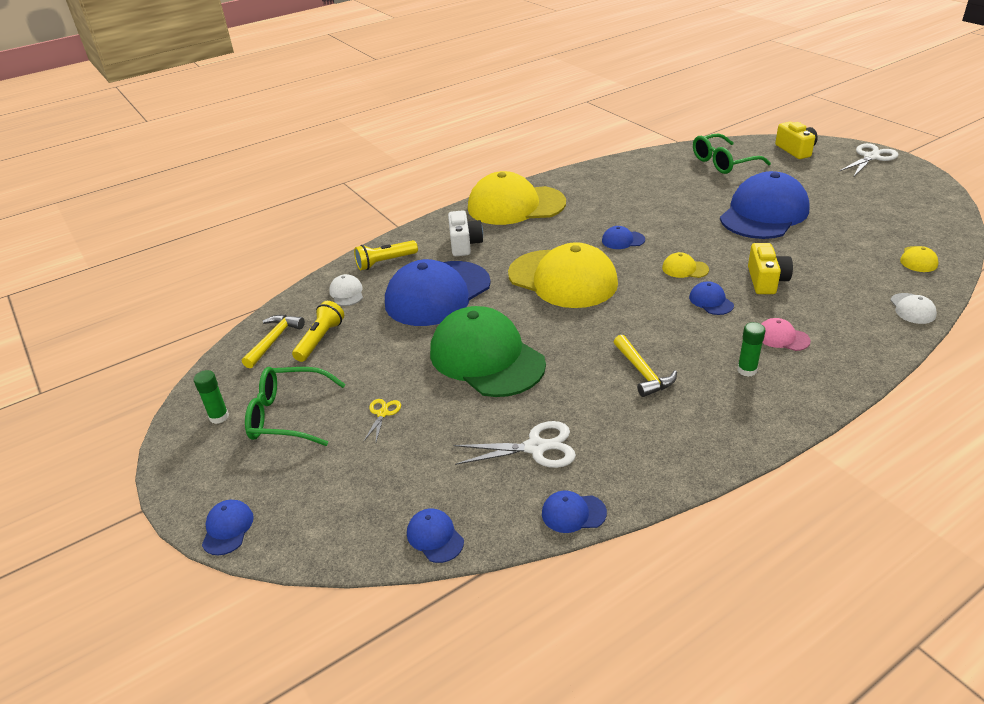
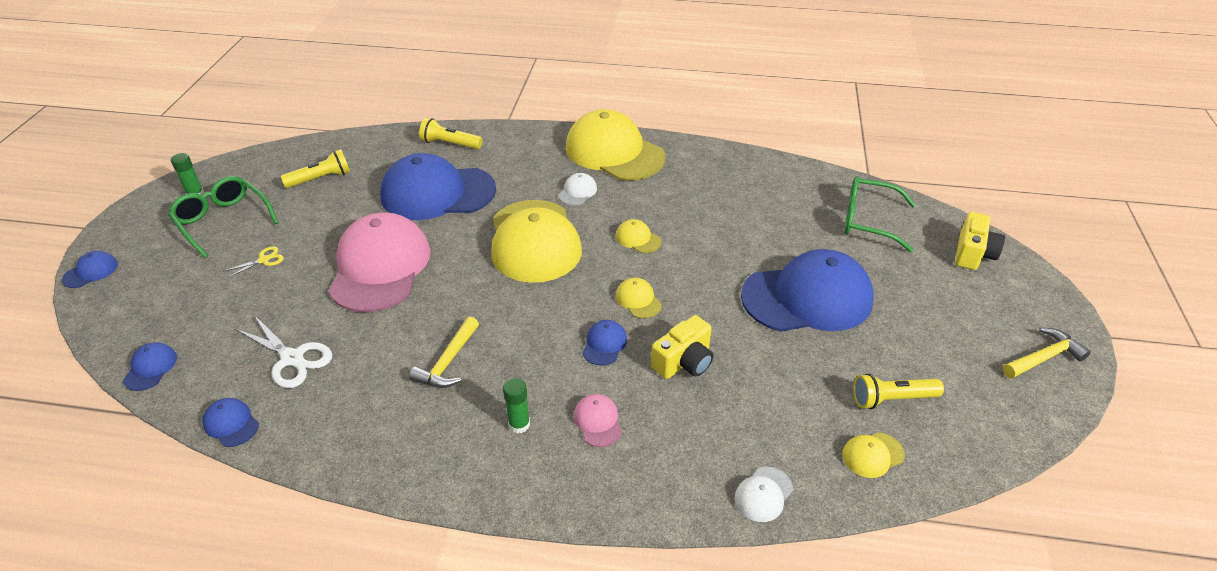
camera: 40 degrees right, 5 degrees up
yellow hammer [242,315,305,368] -> yellow hammer moved to [1003,328,1091,379]
white cap [329,274,363,306] -> white cap moved to [558,173,597,206]
green cap [430,306,546,397] -> pink cap [328,212,431,312]
white camera [448,210,483,256] -> none
blue cap [602,226,645,249] -> yellow cap [616,219,661,253]
white scissors [838,143,899,176] -> none
none -> yellow flashlight [853,374,944,409]

